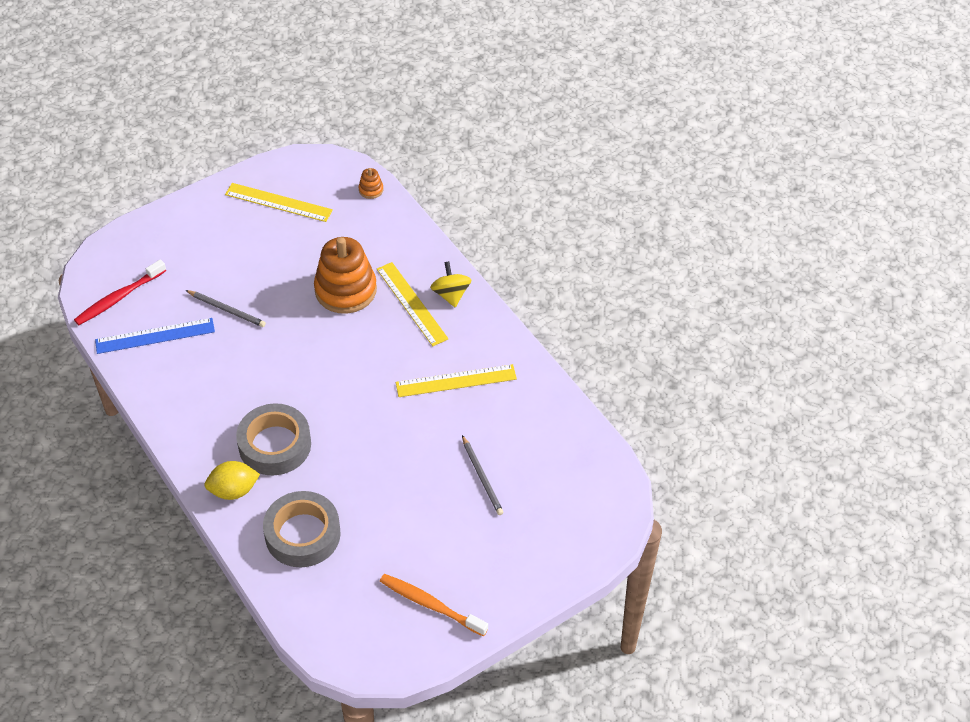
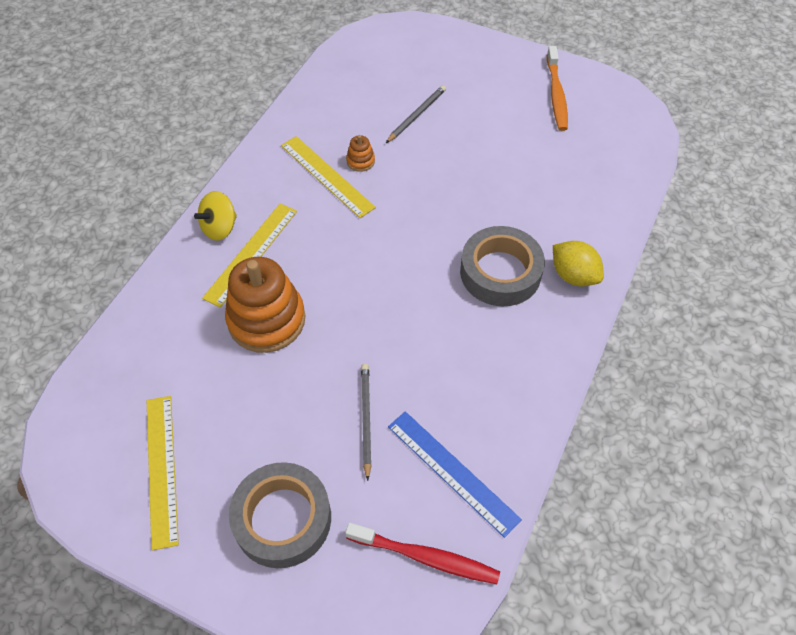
camera: 120 degrees left, 5 degrees up
grey tape [263,491,341,567] -> grey tape moved to [229,462,331,568]
orange stacking toy [359,168,384,199] -> orange stacking toy moved to [346,135,375,172]

